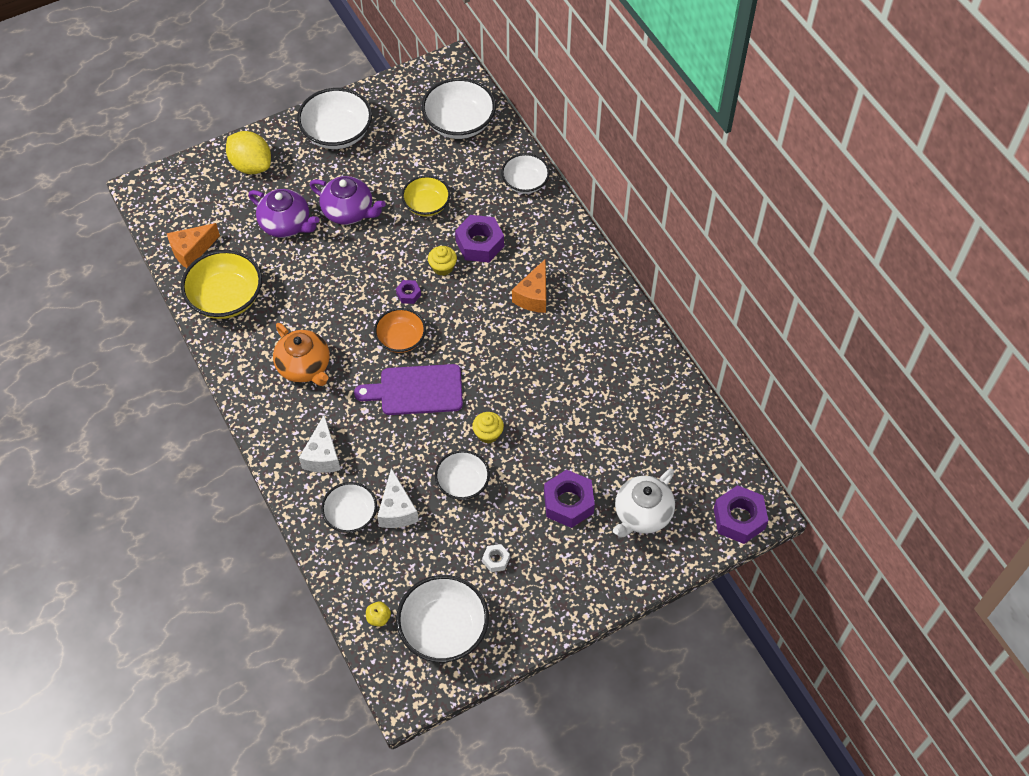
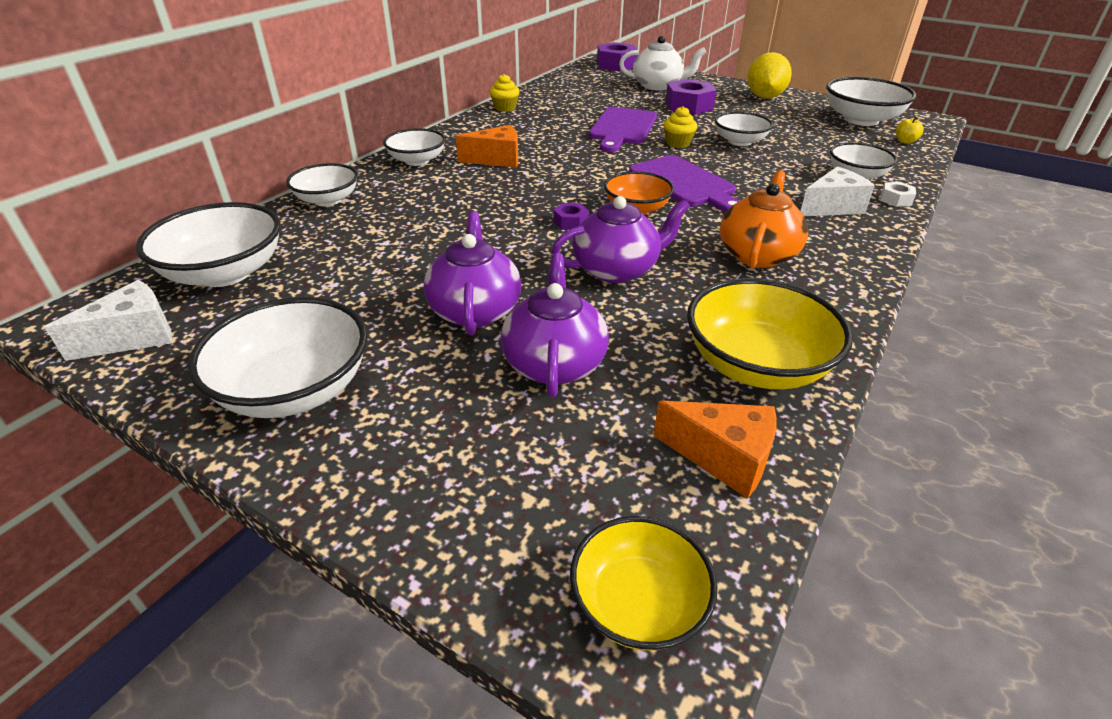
camera: 120 degrees left, 20 degrees down
yellow lemon [226,131,271,174] -> yellow lemon moved to [747,52,792,98]
white cheese [377,468,419,528] -> white cheese moved to [44,280,172,361]
yellow bowl [402,175,450,216] -> yellow bowl moved to [570,516,717,651]
yellow cupcake [428,246,457,276] -> yellow cupcake moved to [490,74,520,112]
purple nut [455,215,504,262] -> none
white nut [482,544,510,572] -> white nut moved to [881,182,916,207]
none -> white bowl [383,128,445,166]
none -> purple teapot [552,196,690,283]
none -> purple cutting board [589,107,657,152]

